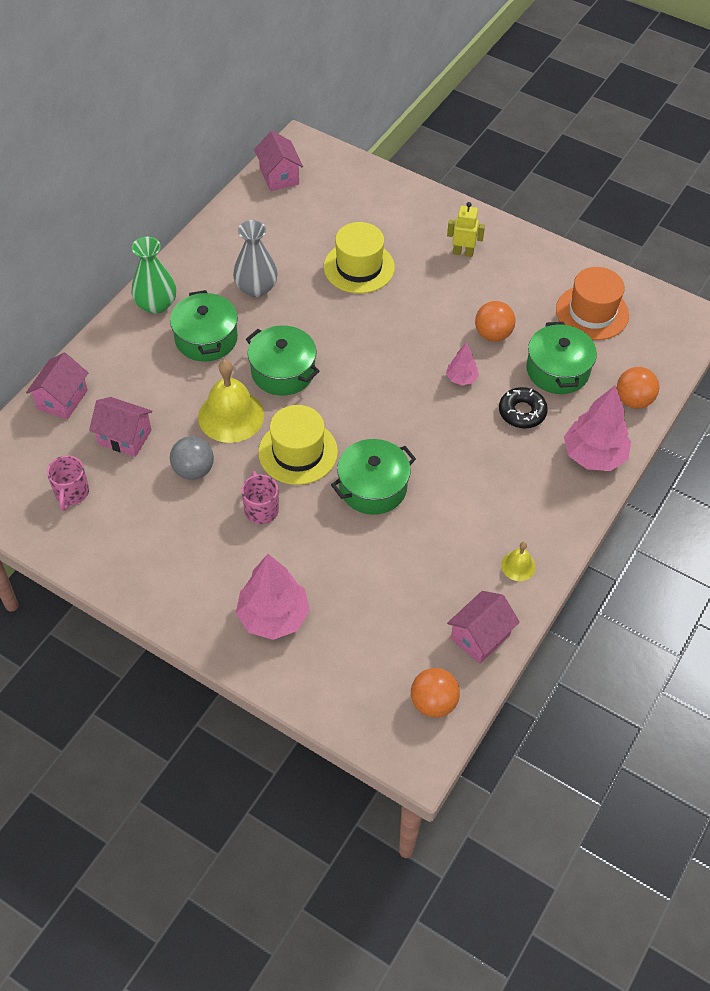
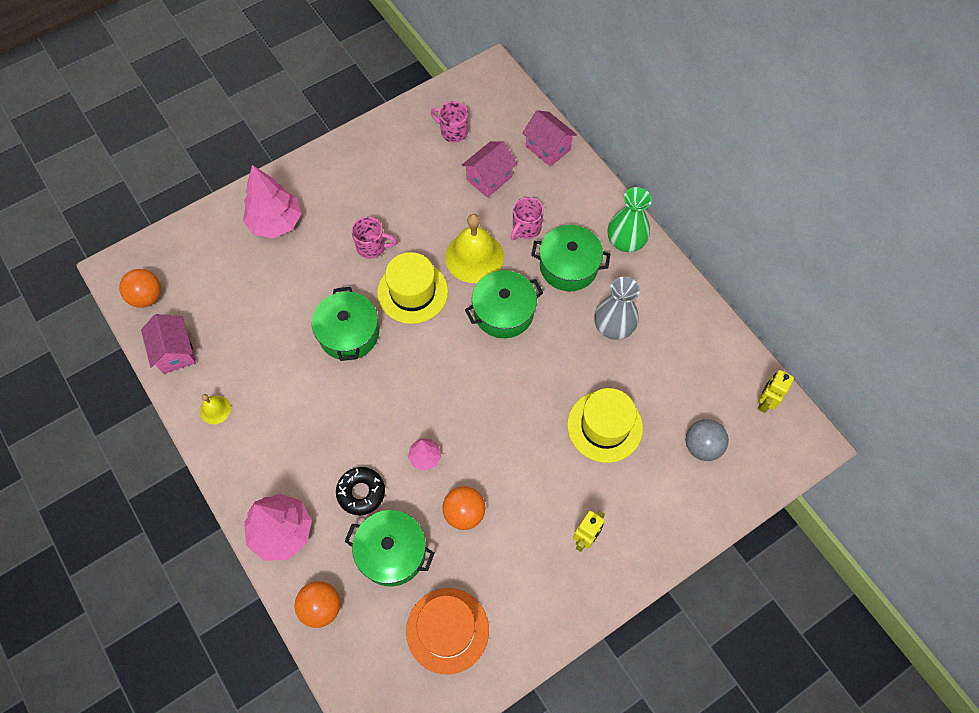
camera: 115 degrees right, 10 degrees up
grey ball [170,436,214,480] -> grey ball moved to [686,419,729,461]
pink house [254,131,303,191] -> yellow robot [758,370,794,413]
none -> pink mug [510,197,544,240]

